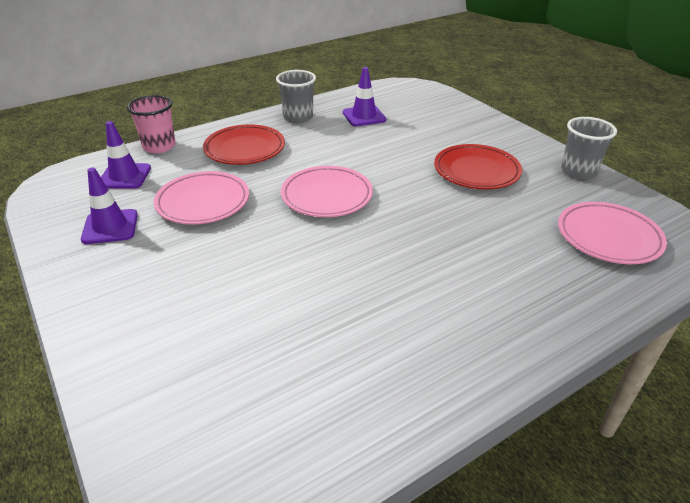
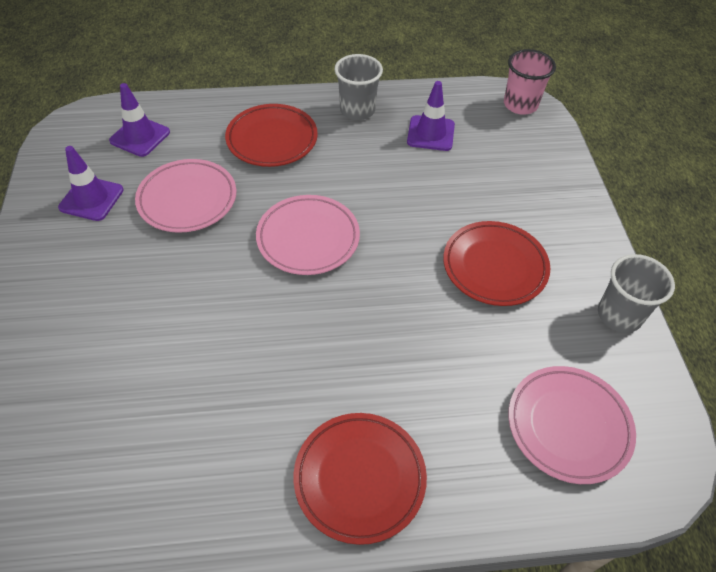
camera: 25 degrees right, 15 degrees up
pink cup [127,95,176,153] -> pink cup moved to [504,49,556,115]
none -> red plate [294,413,427,545]

